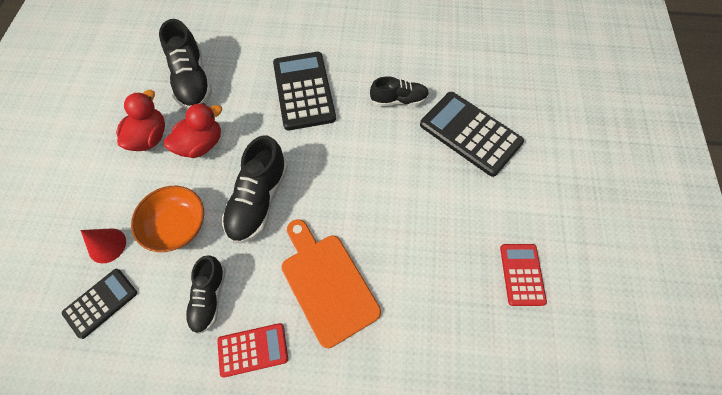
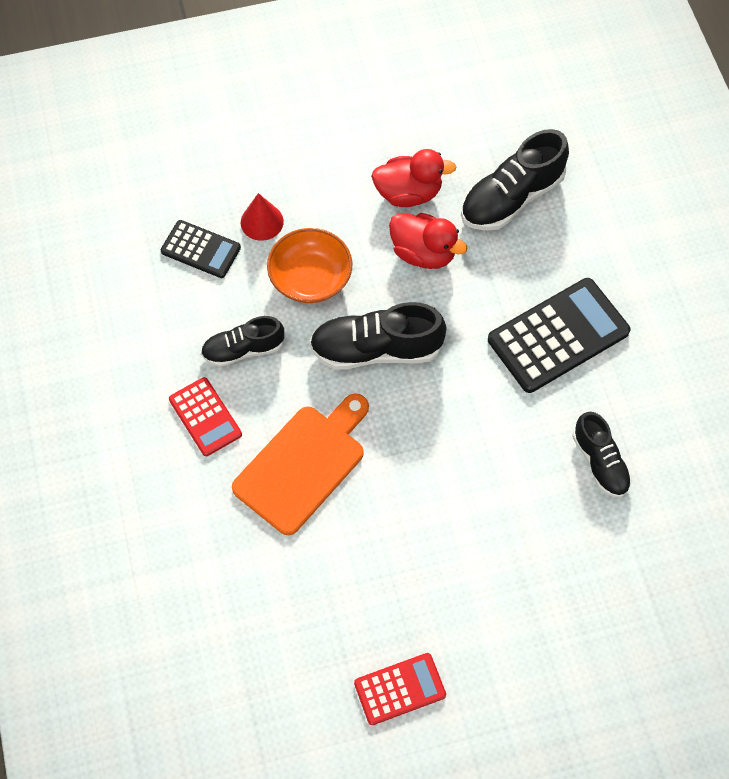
camera: 70 degrees right, 0 degrees up
black calculator [420,92,524,177] -> none

